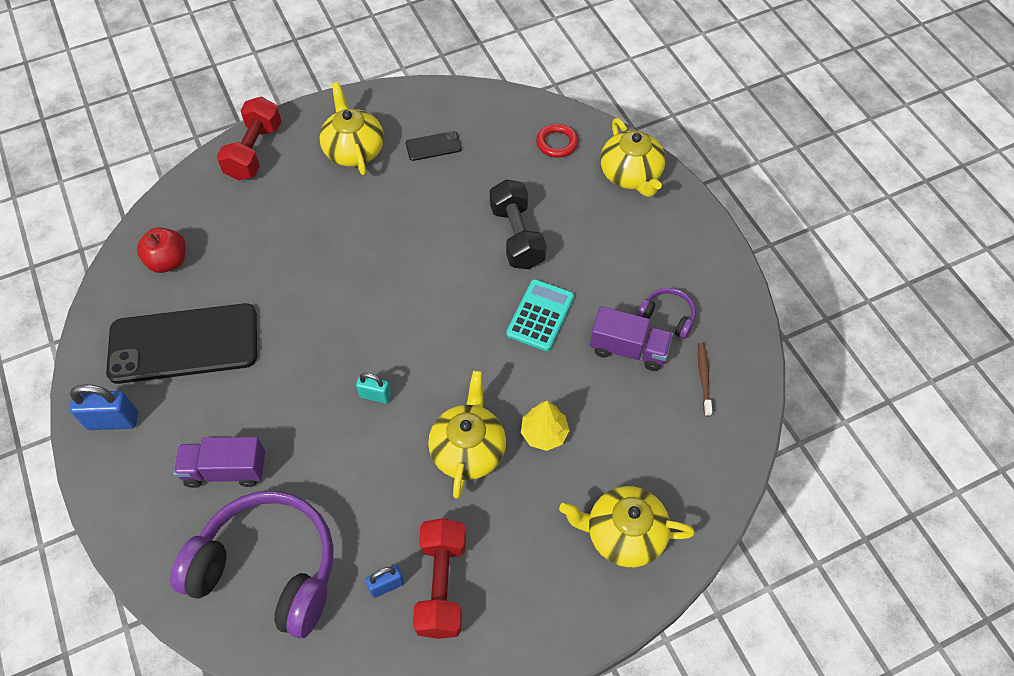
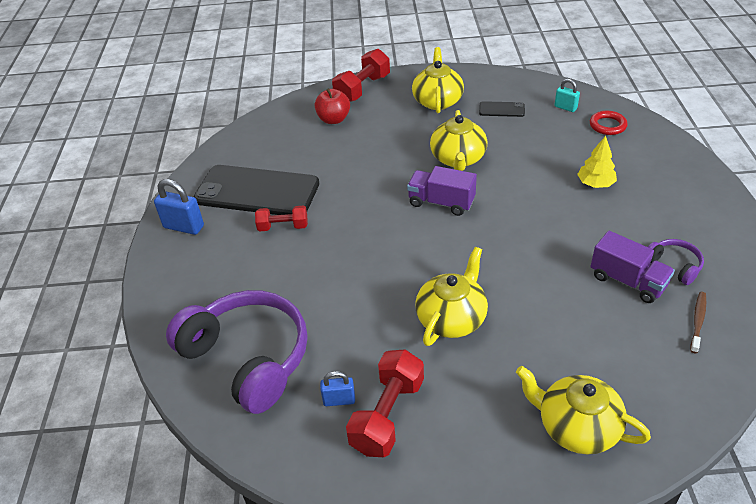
camera: 25 degrees right, 15 degrees down
red apple [137,227,186,273] -> red apple moved to [315,88,350,124]
purple truck [174,437,265,488] -> purple truck moved to [407,166,477,216]
turquoise padlock [356,373,391,404] -> turquoise padlock moved to [555,79,580,112]
black dumbbell [490,179,546,269] -> none
turquoise calculator [506,279,574,351] -> none
yellow tree [521,401,570,451] -> yellow tree moved to [577,136,617,188]
yellow teapot [600,118,666,197] -> yellow teapot moved to [430,110,487,171]
none -> red dumbbell [255,205,308,231]

